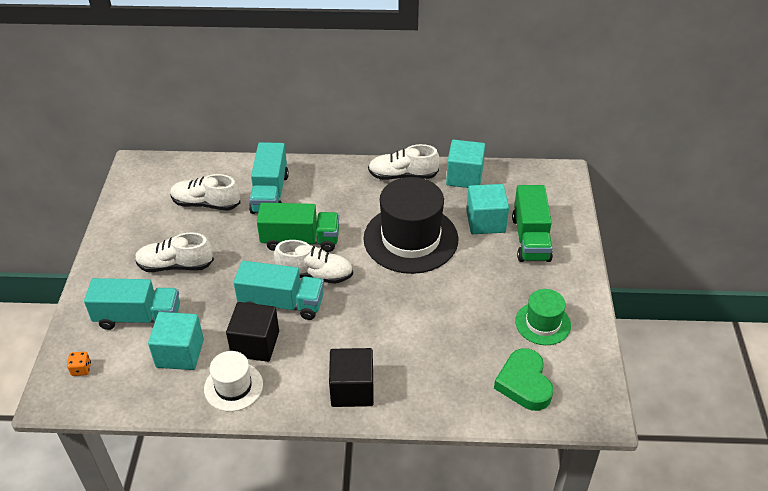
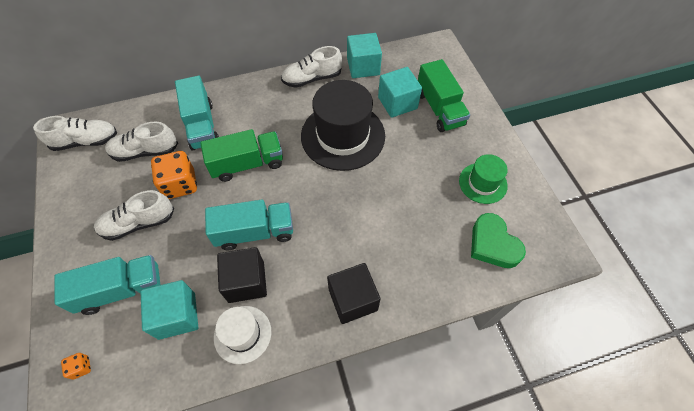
camera: 20 degrees left, 15 degrees up
white shoe [274,240,353,284] -> white shoe moved to [33,116,117,151]
none -> orange dice [151,151,197,199]

